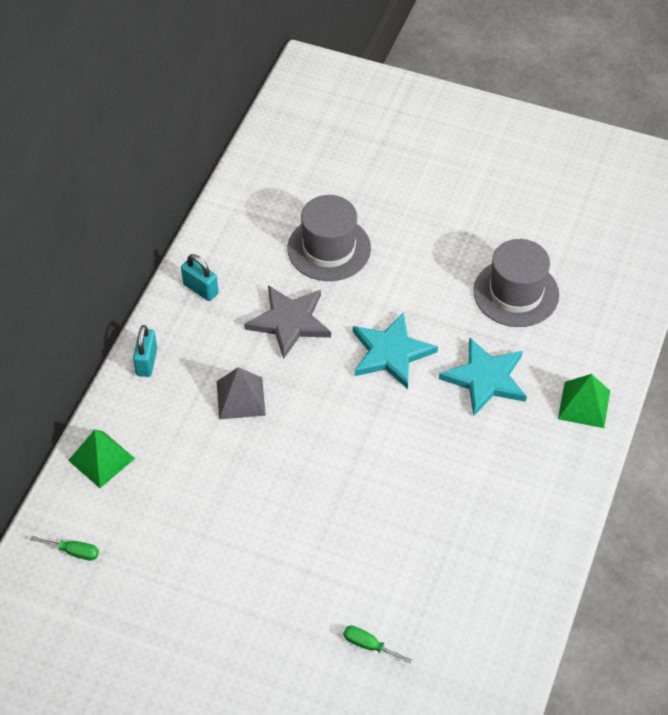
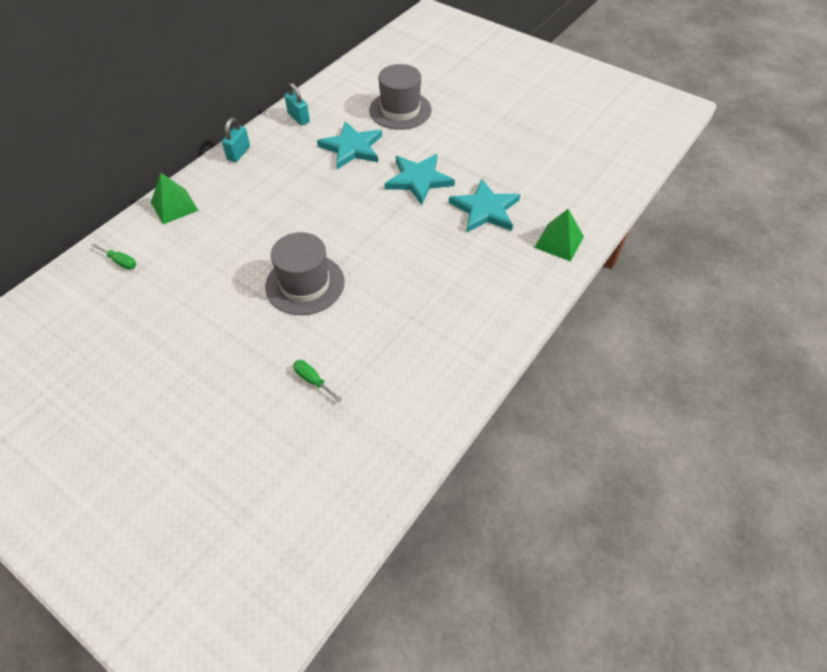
camera: 15 degrees right, 0 degrees up
grey pyramid [217,367,266,419] -> none
grey star [244,285,331,359] -> turquoise star [317,121,382,169]
grey hat [473,239,559,327] -> grey hat moved to [265,232,345,315]

